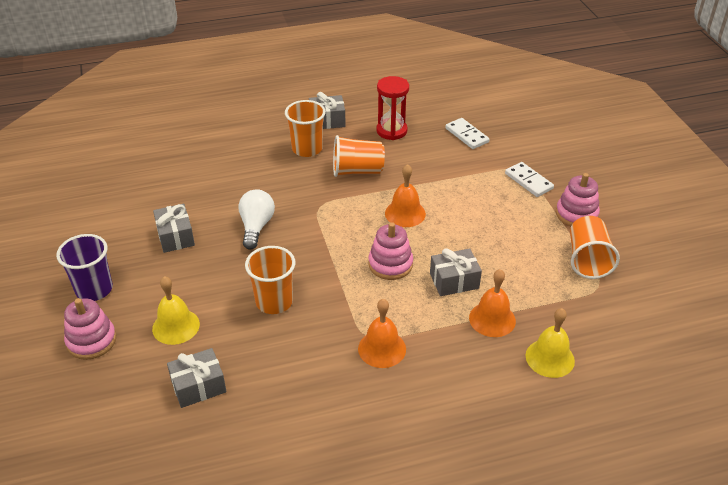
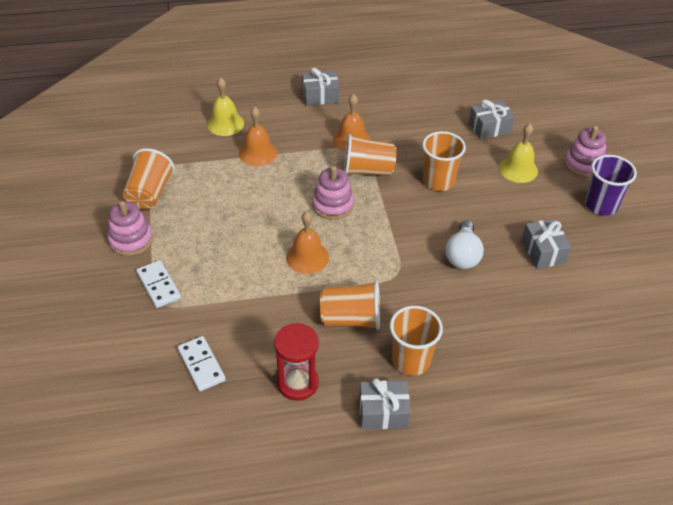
camera: 175 degrees left, 5 degrees up
grey gift [430,248,482,296] -> grey gift moved to [302,67,339,106]
none -> orange cup [344,134,397,176]

